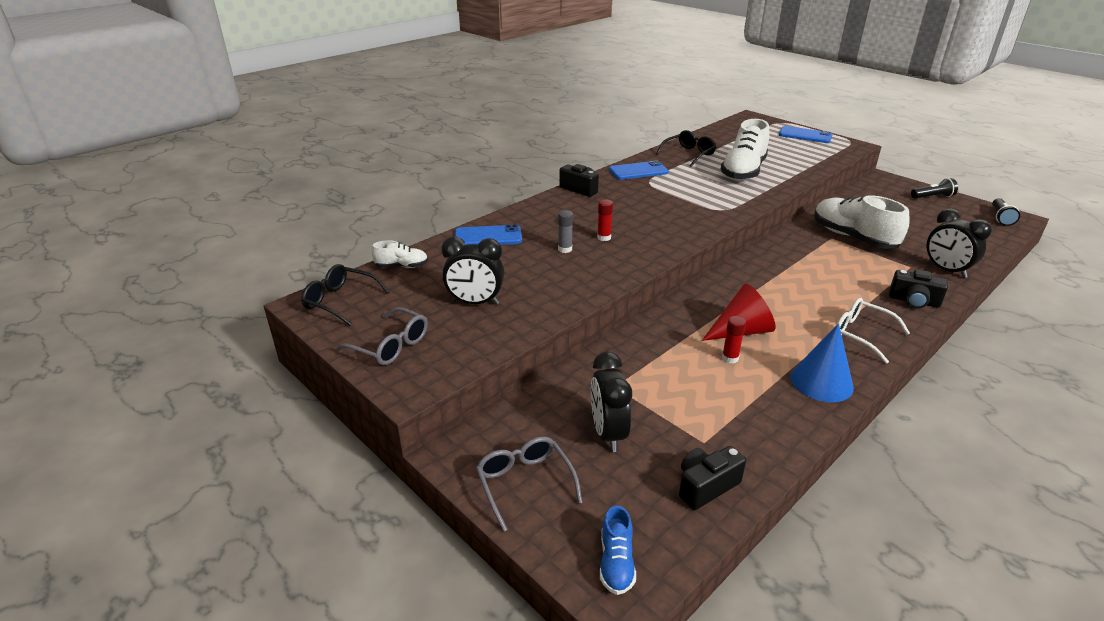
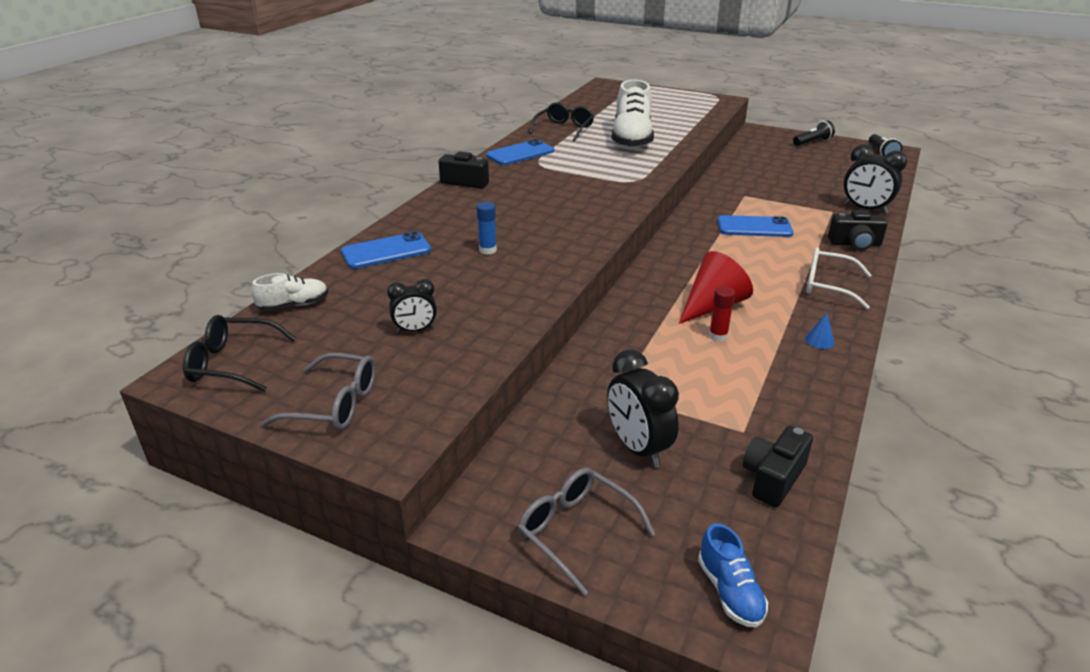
camera: 20 degrees left, 0 degrees up
black clock [441,236,504,305] -> black clock [387,279,437,333], size x0.61
grey glue stick [558,210,573,253] -> blue glue stick [477,202,497,255]
red glue stick [597,199,613,241] -> none
blue phone [779,126,833,143] -> blue phone moved to [717,215,794,237]
blue cone [790,323,854,402] -> blue cone [805,313,835,349], size x0.43
white shoe [814,195,910,249] -> none

